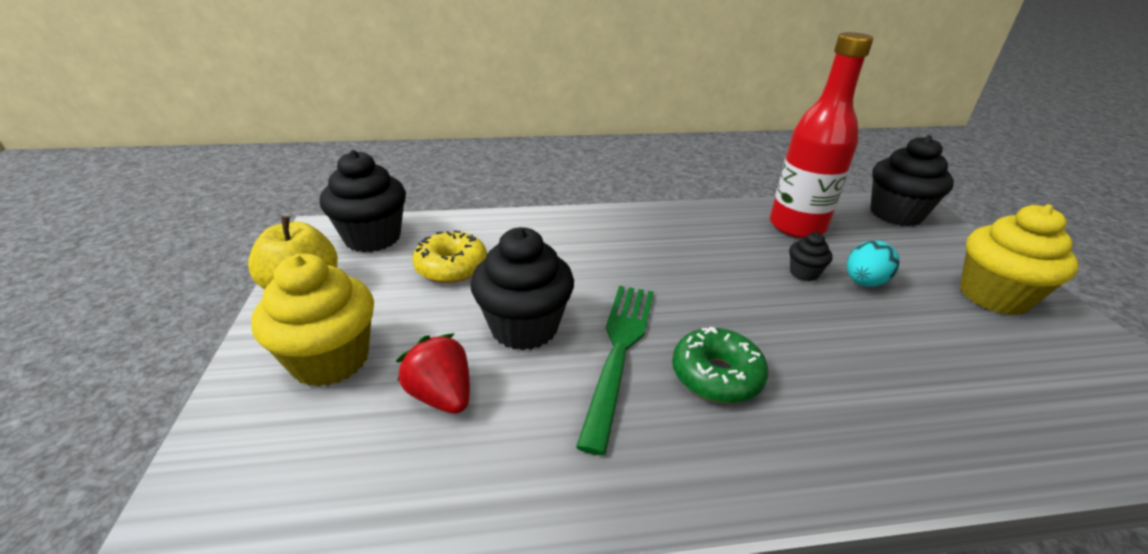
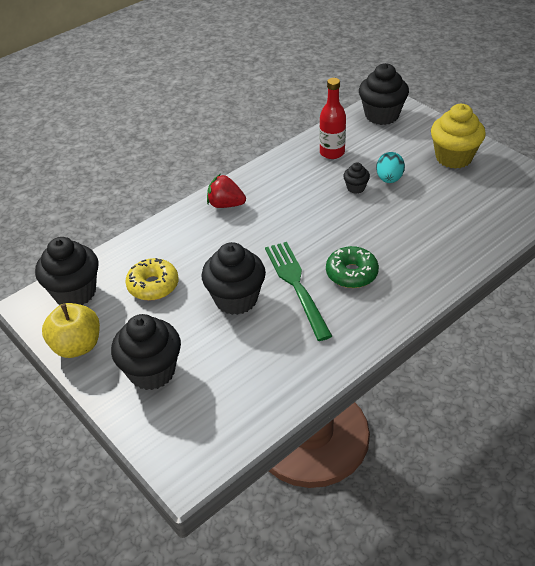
camera: 30 degrees left, 10 degrees up
yellow cupcake [251,254,374,387] -> black cupcake [111,314,181,390]
red strawberry [396,333,470,414] -> red strawberry moved to [207,174,246,208]
red bottle [770,32,873,238] -> red bottle [319,78,346,159], size x0.65

